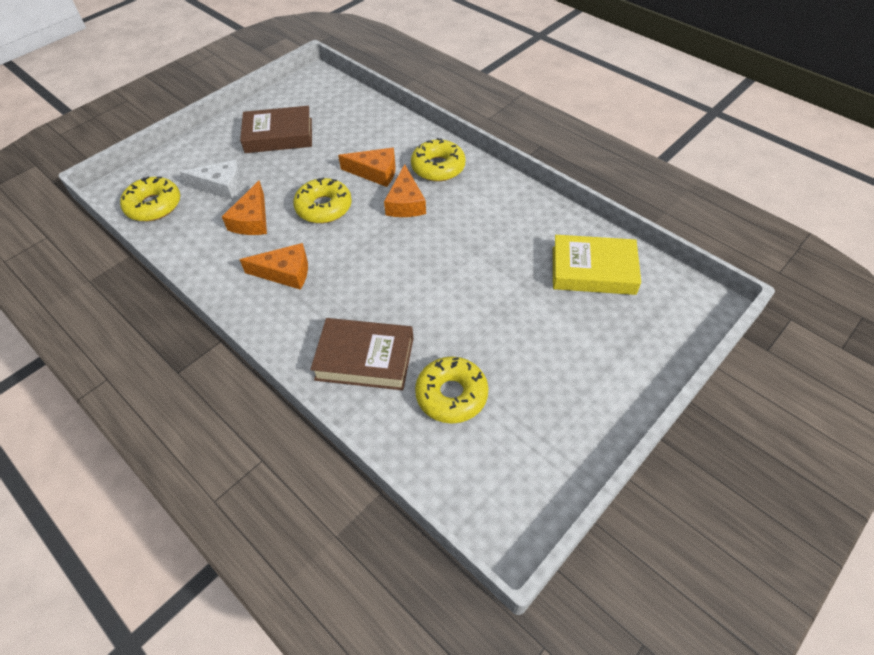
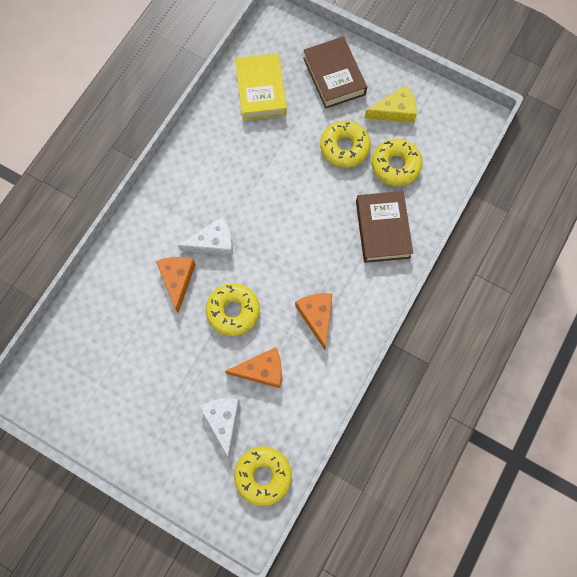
camera: 105 degrees left, 20 degrees up
brown book [240,106,312,153] -> brown book moved to [303,36,367,109]
orange cheese [384,164,426,217] -> white cheese [178,216,233,256]
yellow donut [411,138,465,182] -> yellow donut moved to [320,121,370,168]
none -> yellow cheese [365,85,417,123]

